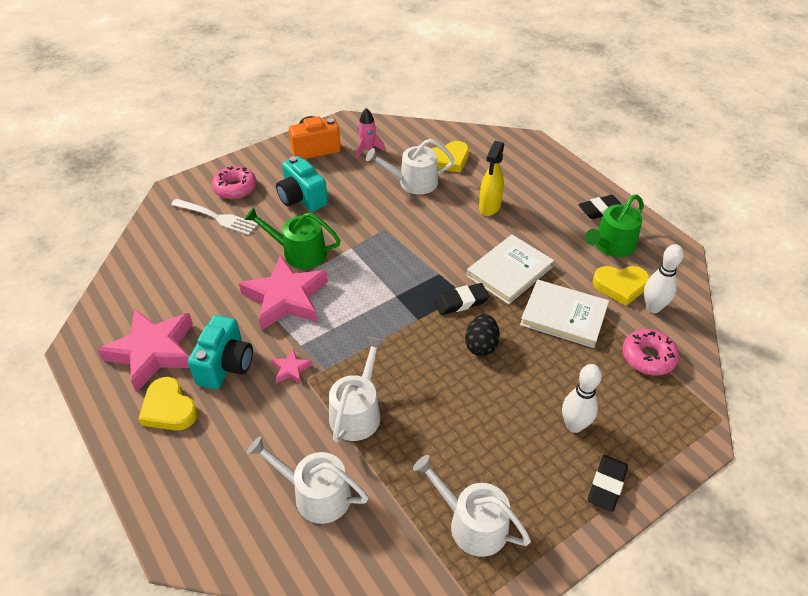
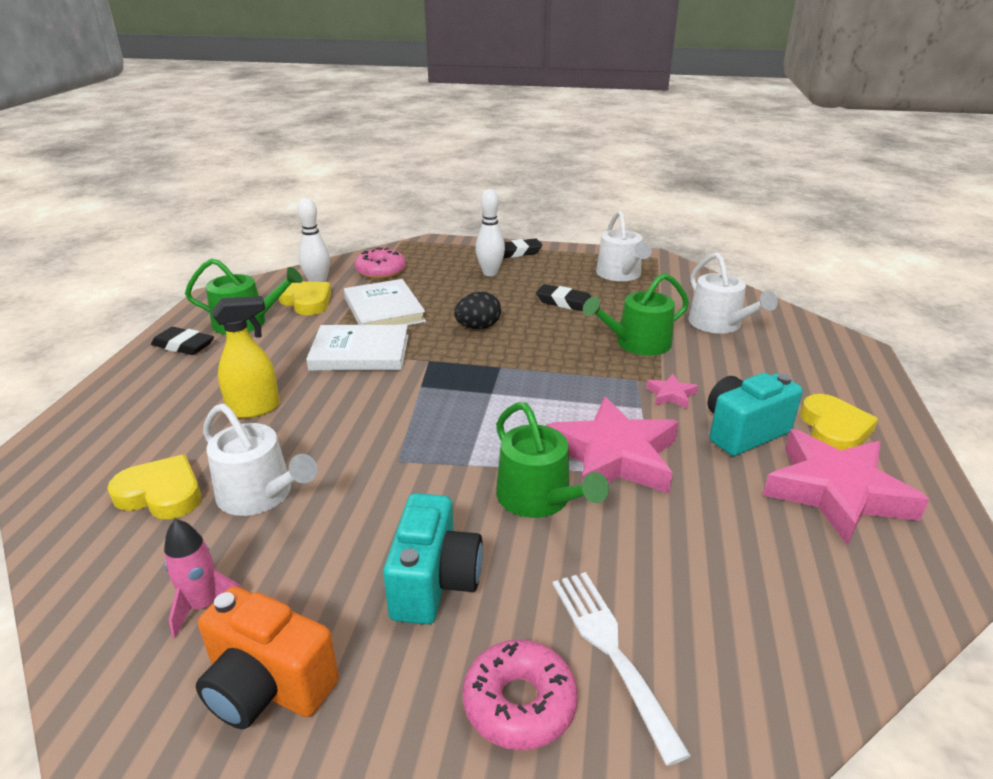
camera: 135 degrees left, 15 degrees down
white watering can [329,336,385,443] -> green watering can [583,273,689,356]
black eraser [434,283,489,315] -> black eraser moved to [536,284,591,311]

